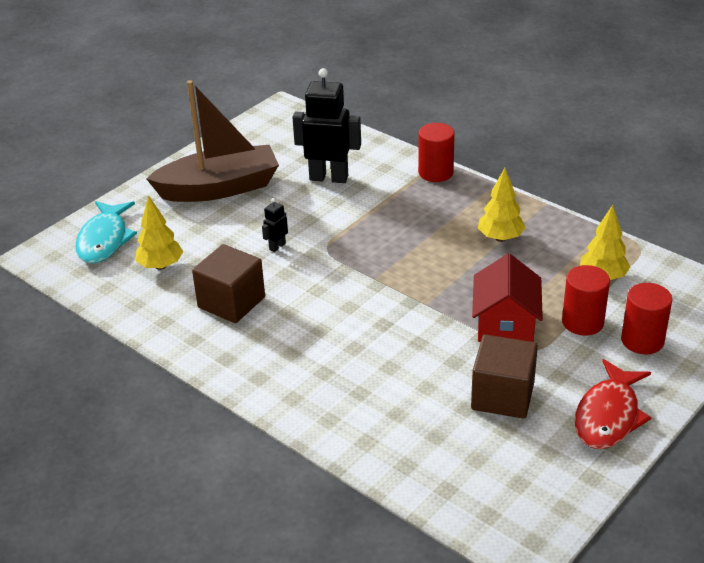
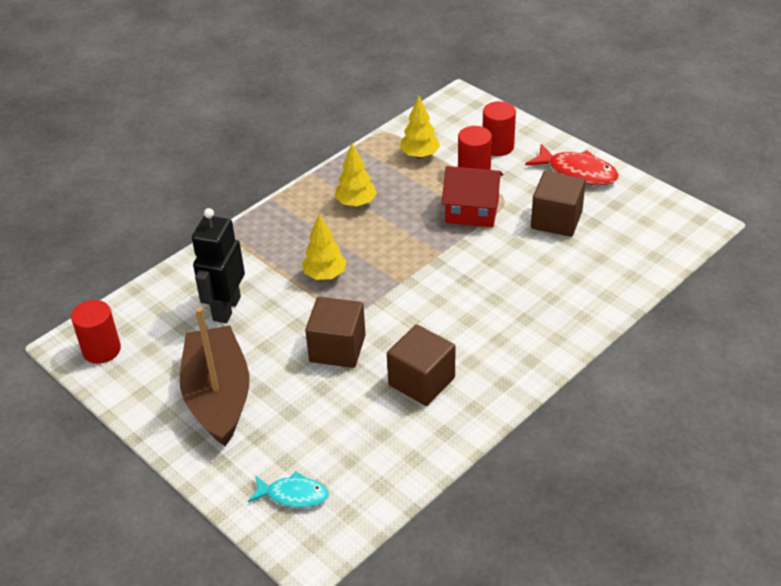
camera: 85 degrees left, 5 degrees up
turquoise fish [75,201,137,264] -> turquoise fish [248,471,329,508], size x0.66
yellow tree [135,195,183,270] -> yellow tree moved to [302,214,347,280]
black robot [262,198,288,252] -> brown cube [305,297,366,368]
red cylinder [418,123,455,182] -> red cylinder moved to [71,300,121,364]

